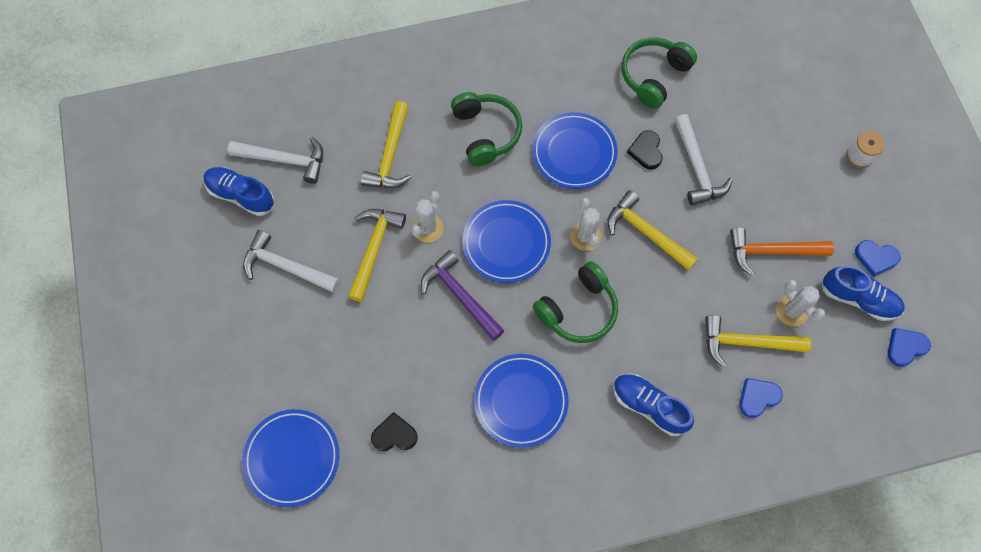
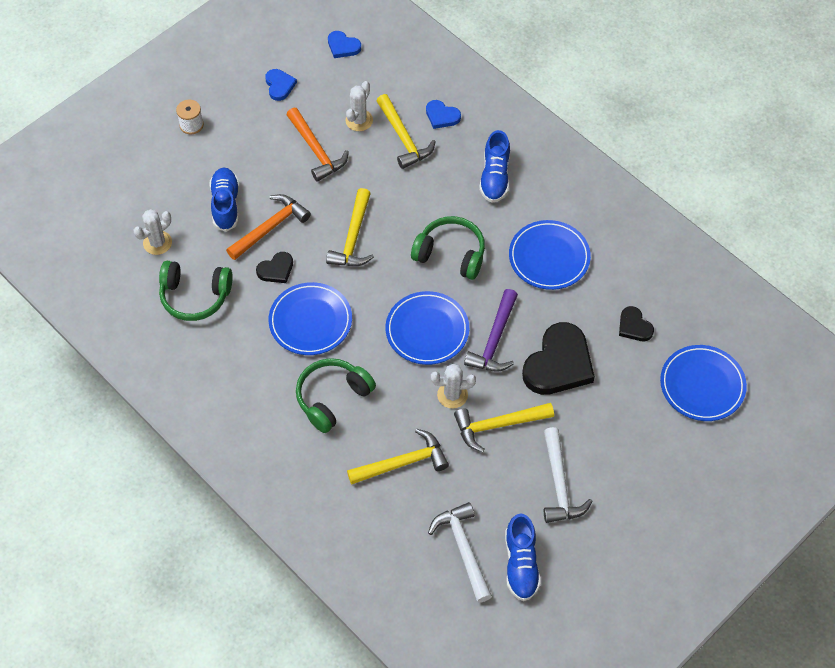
camera: 120 degrees left, 10 degrees down
white cactus [570,198,601,251] -> white cactus moved to [134,209,172,255]
white hammer [675,114,733,206] -> orange hammer [226,194,311,260]
blue shoe [821,266,905,321] -> blue shoe moved to [210,168,239,232]
none -> black heart [522,322,595,395]

